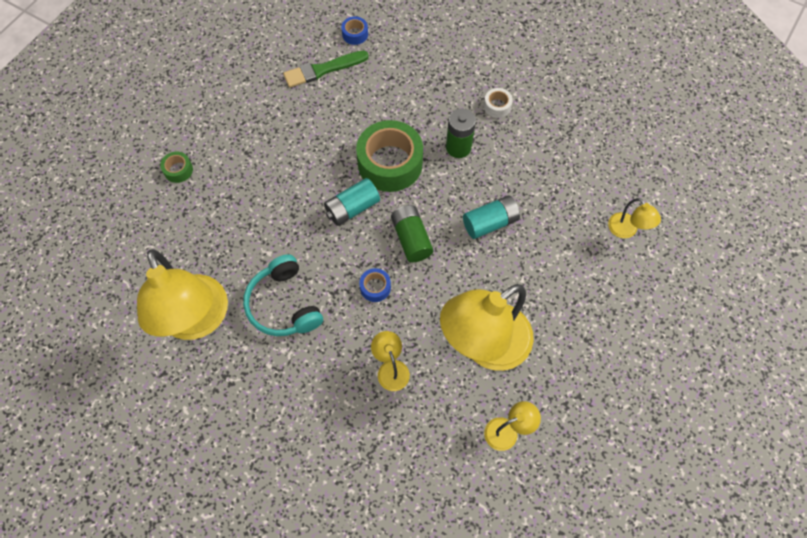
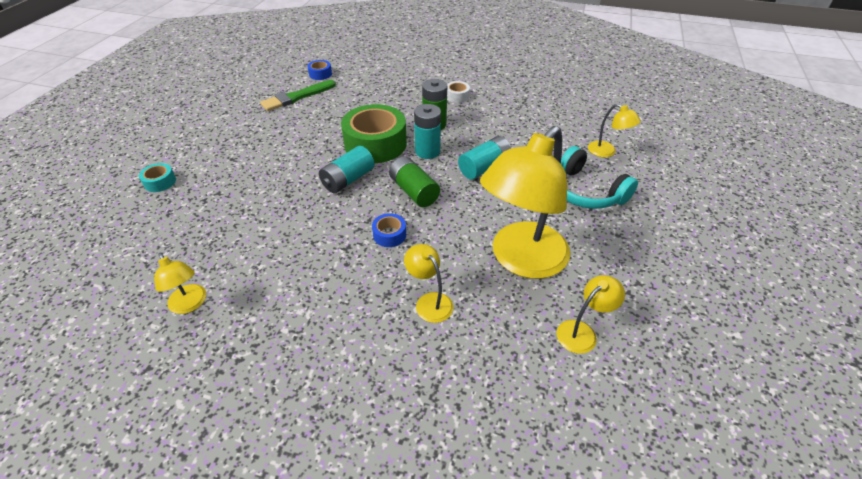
camera: 15 degrees left, 20 degrees down
yellow lamp [137,249,228,340] -> yellow lamp [154,253,206,314], size x0.44
green tape [160,152,193,183] -> turquoise tape [139,163,176,192]
turquoise headphones [243,254,323,336] -> turquoise headphones moved to [561,146,638,209]
none -> turquoise battery [414,104,441,159]

